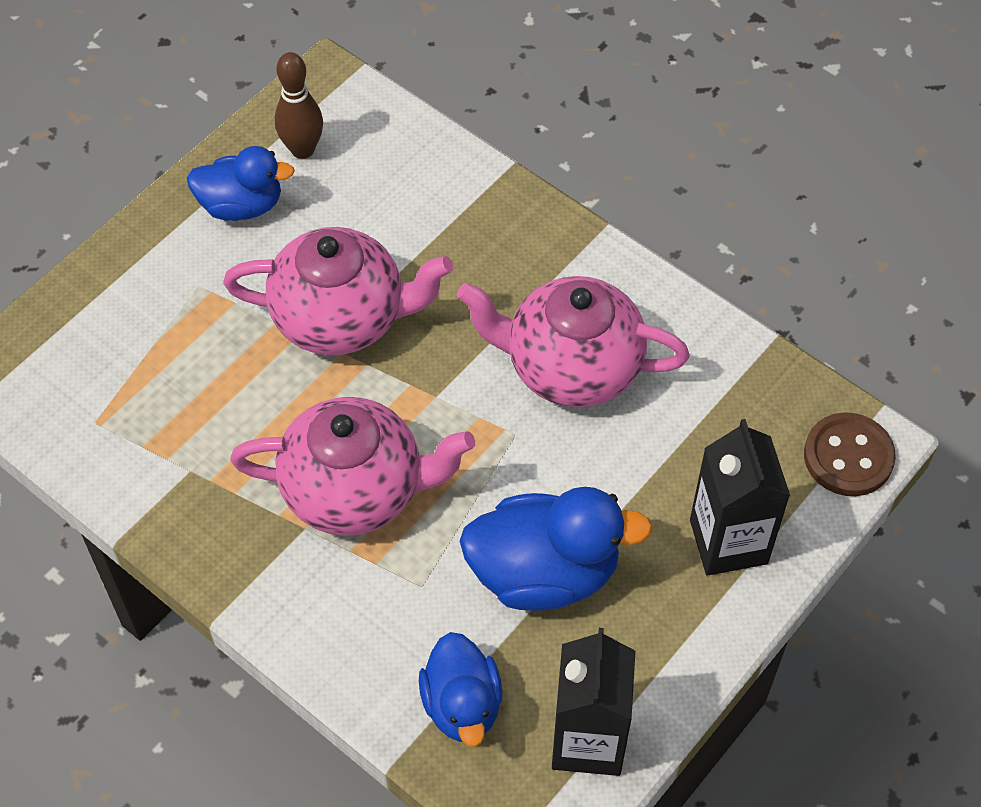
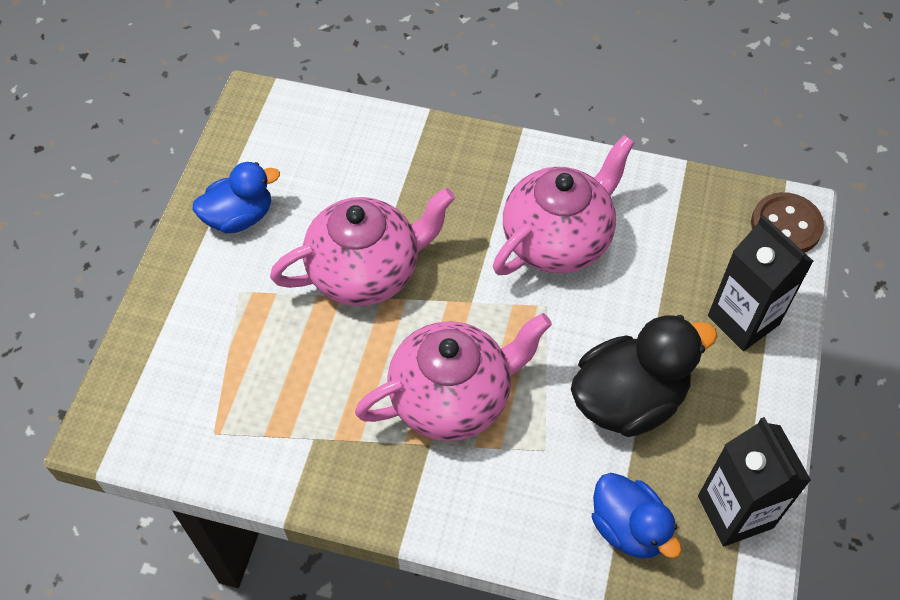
camera: 25 degrees left, 0 degrees up
brown bowling pin [275,52,323,159] -> none
pink teapot [457,276,690,407] -> pink teapot turned 150 degrees clockwise [493,135,635,275]
blue duck [460,487,653,611] -> black duck [571,315,718,437]

